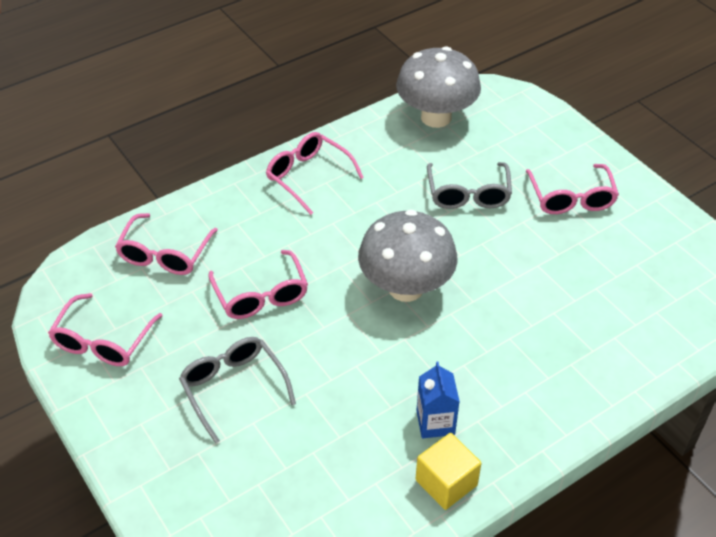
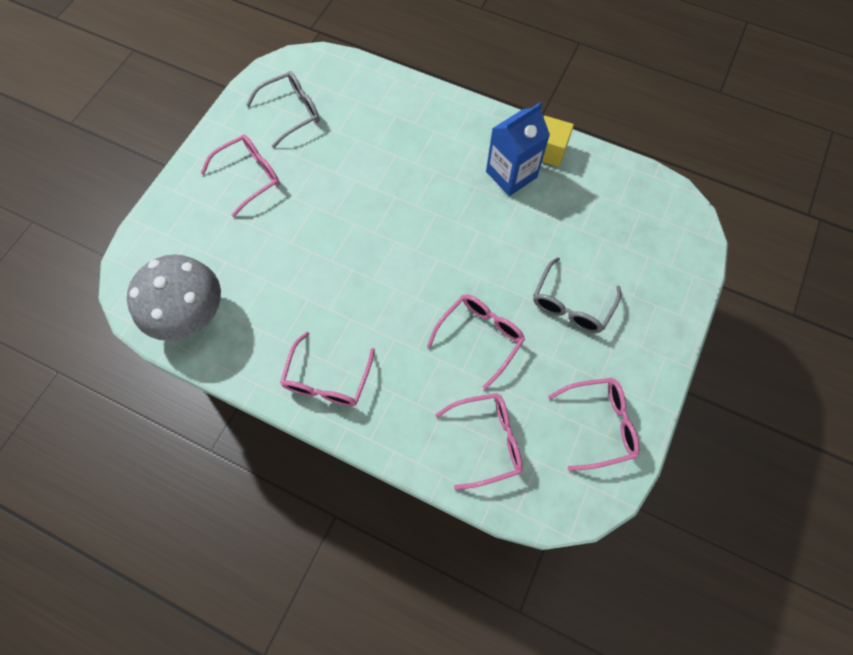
camera: 120 degrees left, 20 degrees up
grey mushroom [358,210,458,302] -> none
blue carton [416,362,460,438] -> blue carton [486,102,550,196], size x1.54
grey glasses [427,162,512,209] -> grey glasses moved to [246,71,320,148]

